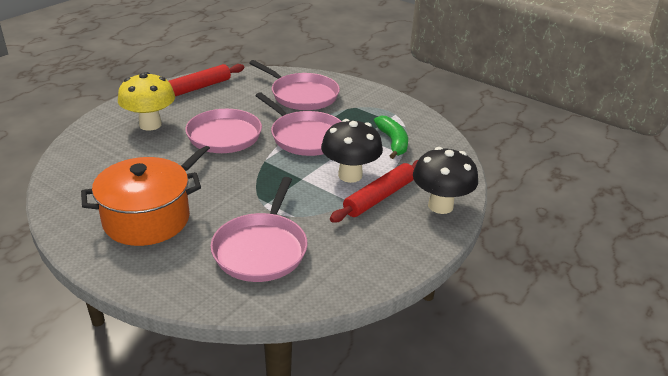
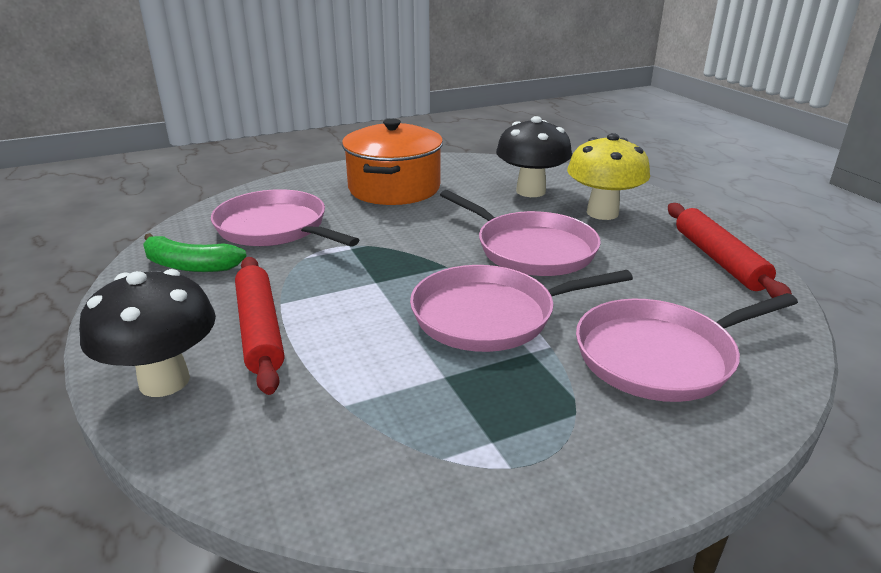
camera: 120 degrees right, 5 degrees down
black mushroom [321,119,383,183] -> black mushroom moved to [496,116,572,197]
green banana [374,116,408,159] -> green banana moved to [143,233,247,272]

